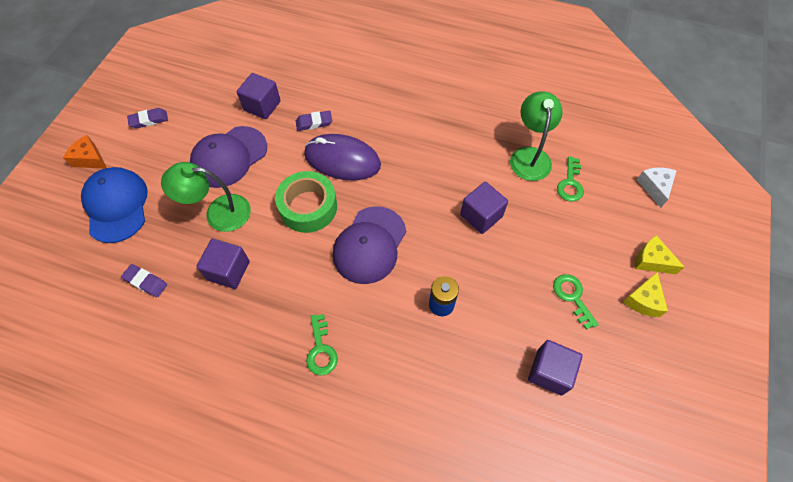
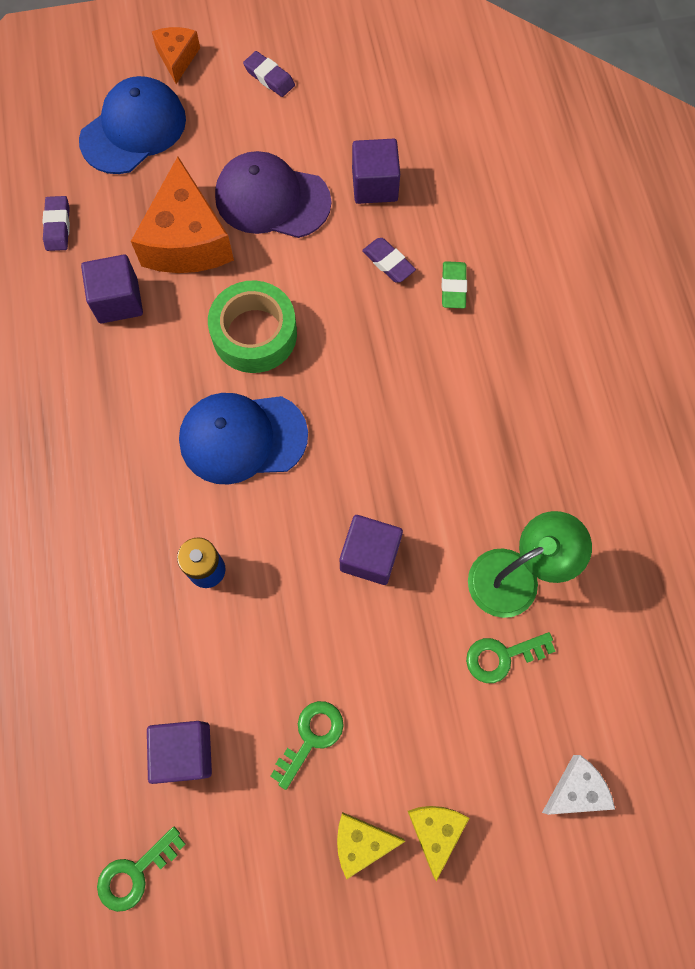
camera: 60 degrees right, 10 degrees up
green lamp [161,162,251,232] -> orange cheese [131,157,234,273]
purple mouse [304,134,381,181] -> none
green key [306,314,338,376] -> green key moved to [97,827,186,912]
purple cap [333,206,406,284] -> blue cap [179,393,308,485]
none -> green eraser [442,261,467,309]

